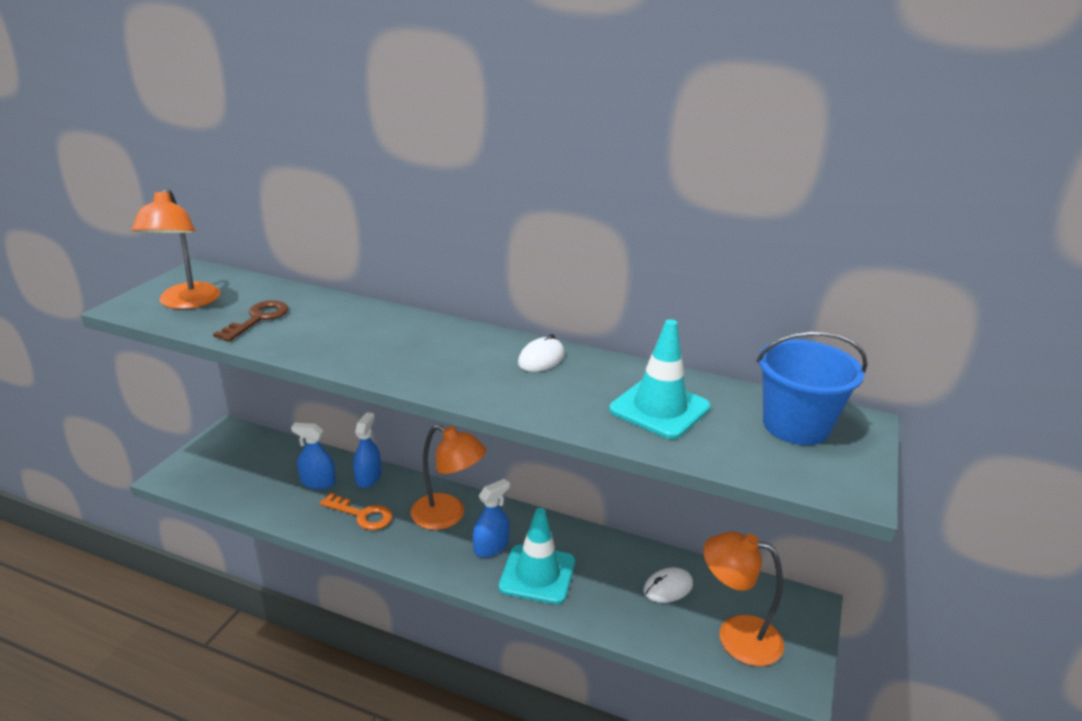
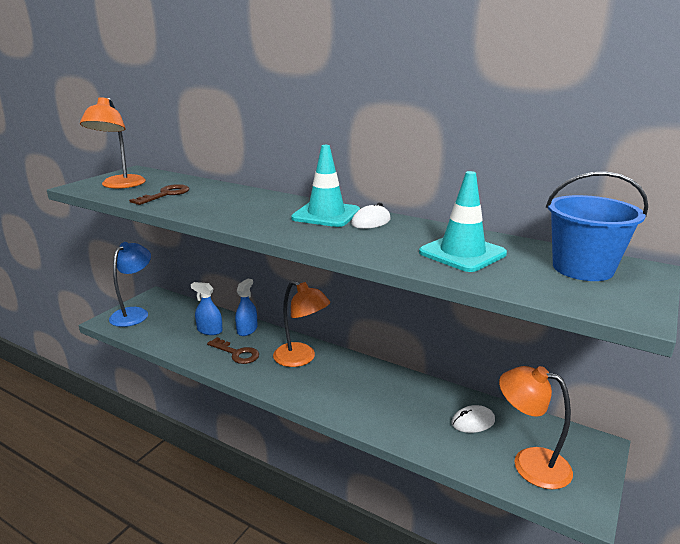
camera: 10 degrees right, 5 degrees down
orange key [320,493,392,530] -> brown key [207,337,259,364]
blue spray bottle [473,479,510,557] -> none
turquoise traffic cone [499,508,575,604] -> turquoise traffic cone moved to [291,145,360,227]
none -> blue lamp [109,242,151,327]

